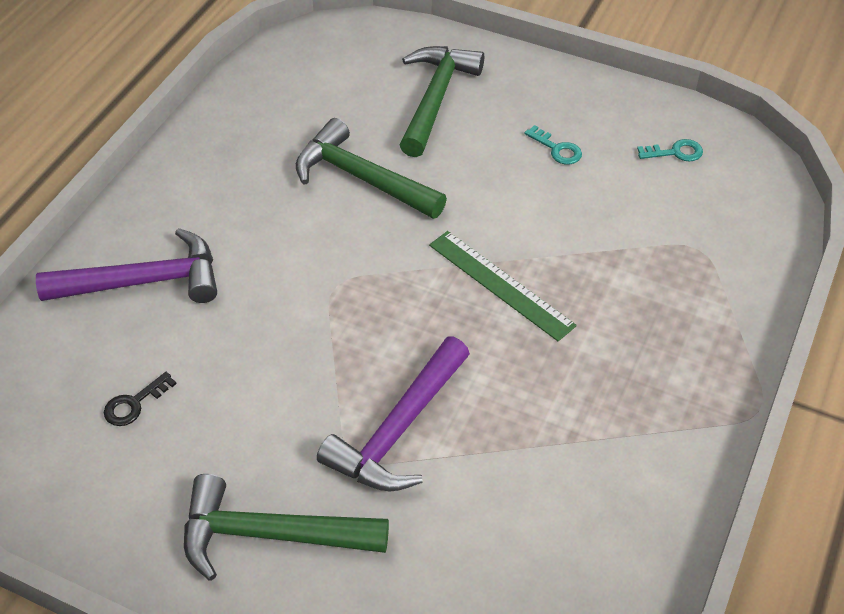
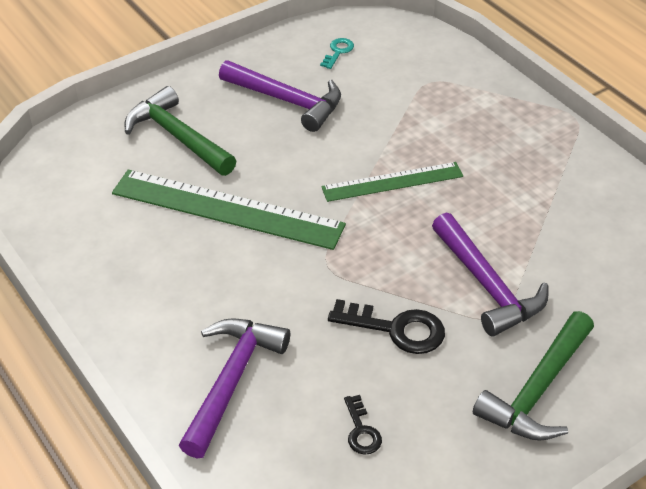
camera: 60 degrees left, 5 degrees down
green hammer [296,118,447,219] -> green ruler [112,170,346,250]
turquoise key [524,125,582,164] -> purple hammer [219,60,341,132]
none -> black key [328,299,445,354]

